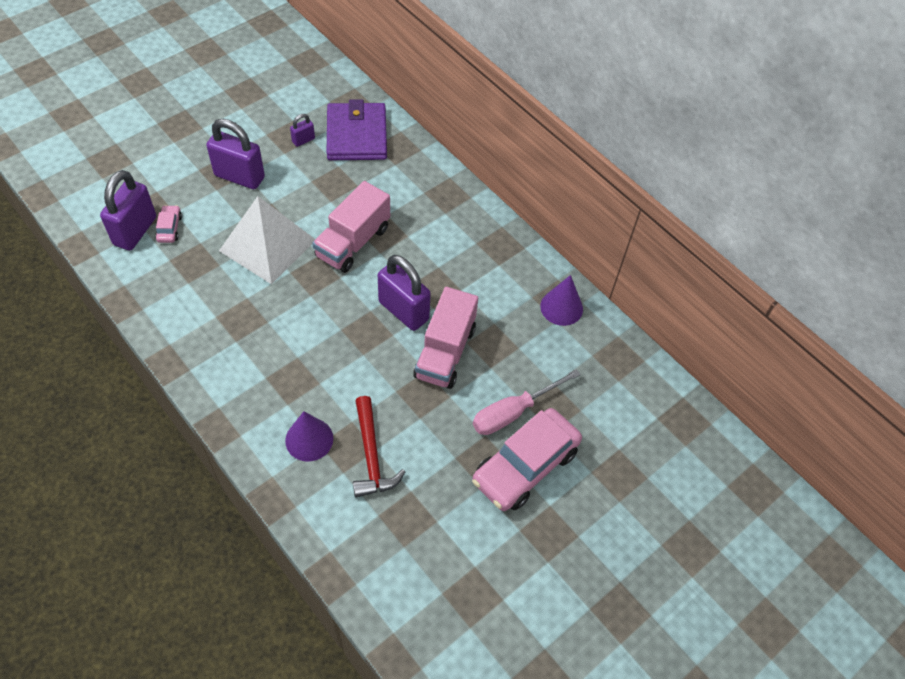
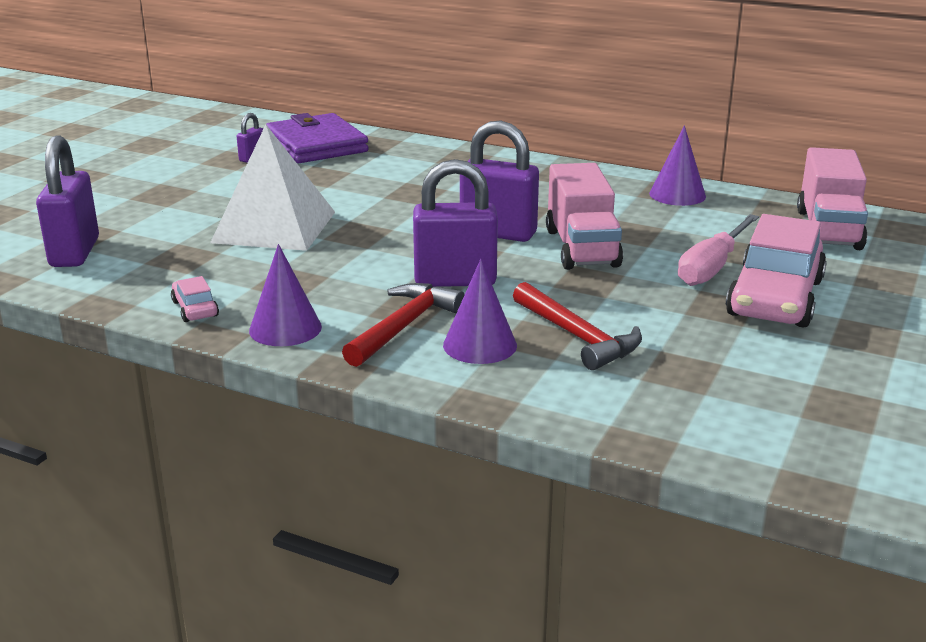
camera: 20 degrees left, 30 degrees down
pink car [155,205,182,243] -> pink car moved to [171,276,219,322]
purple padlock [206,119,265,189] -> purple padlock moved to [413,159,498,287]
pink truck [312,181,390,273] -> pink truck moved to [797,147,868,250]
none -> purple cone [249,244,322,346]
none -> red hammer [342,283,465,367]

